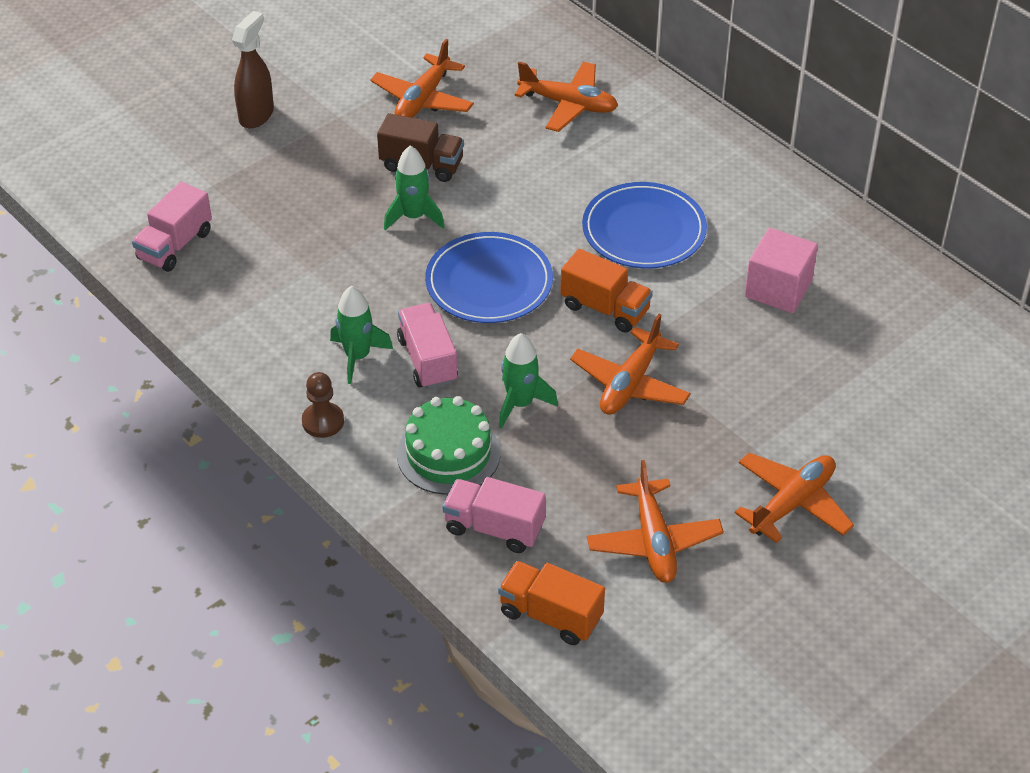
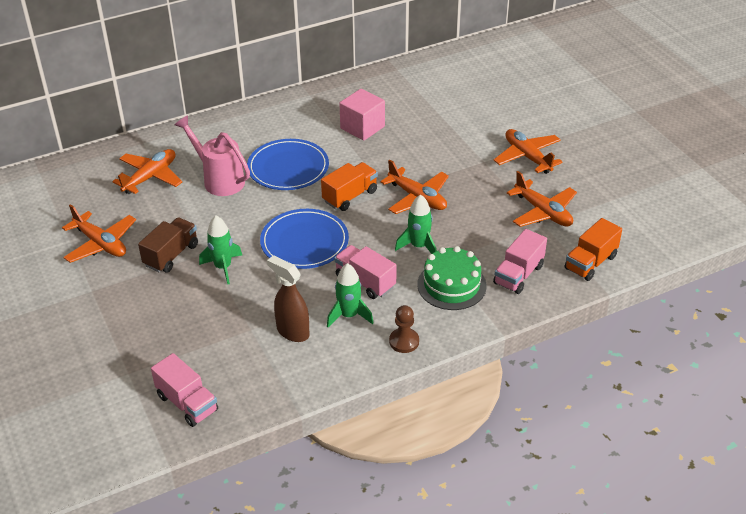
camera: 75 degrees left, 5 degrees down
brown spray bottle [232,11,274,128] -> brown spray bottle moved to [267,255,310,342]
pink truck [397,303,458,389] -> pink truck turned 45 degrees clockwise [334,245,396,299]
orange plane [587,460,724,583] -> orange plane turned 45 degrees clockwise [507,171,577,227]
none -> pink watering can [175,115,250,196]

